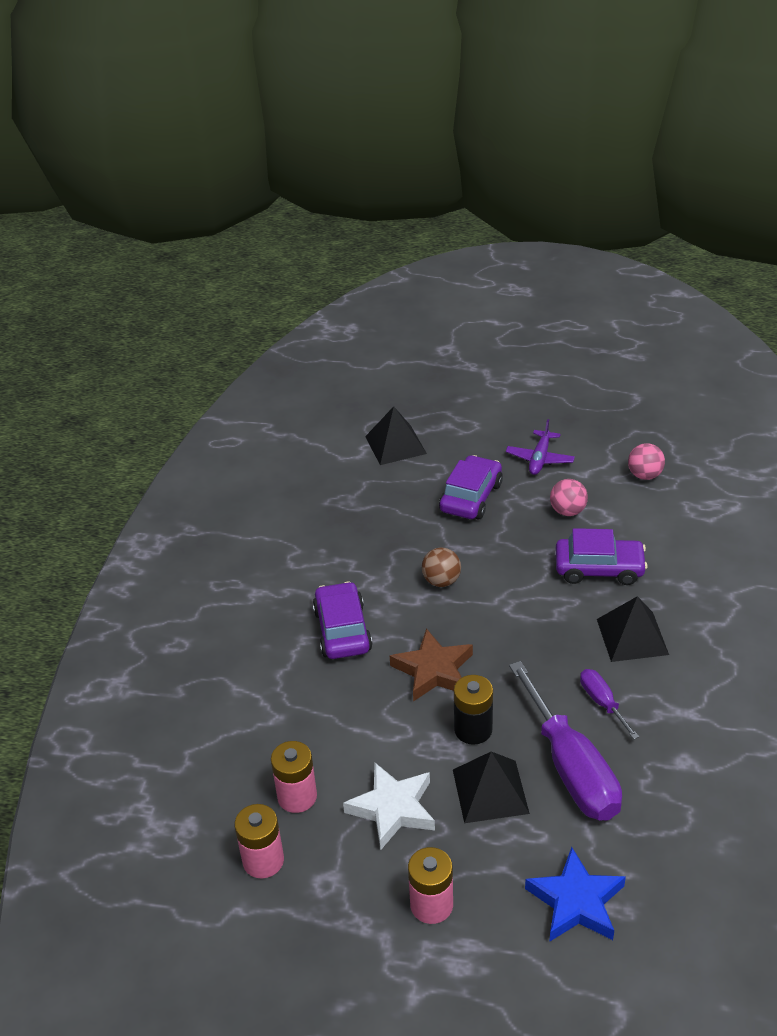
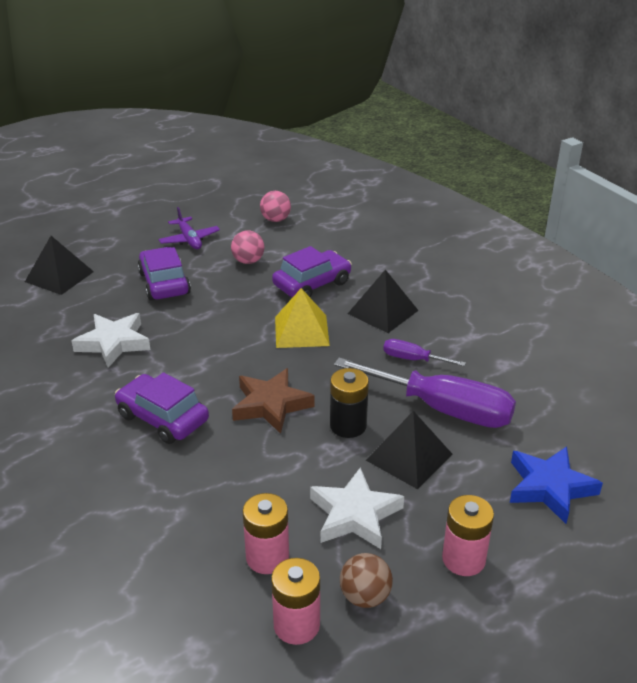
camera: 45 degrees left, 5 degrees down
brown ball [422,548,461,587] -> brown ball moved to [340,553,393,608]
none -> white star [72,313,150,368]
none -> yellow pyramid [275,288,330,348]

